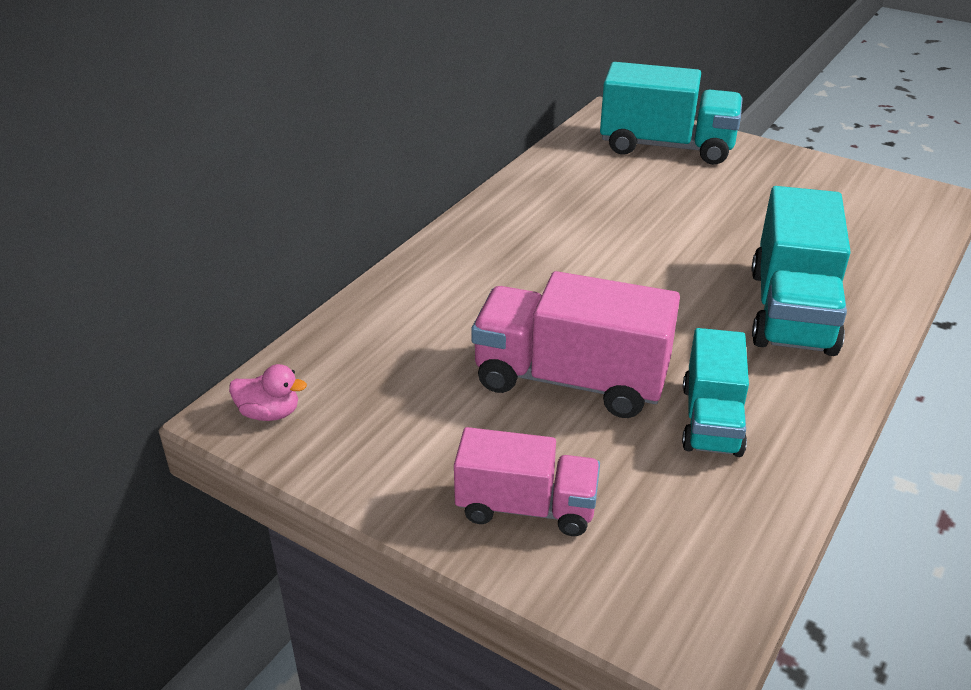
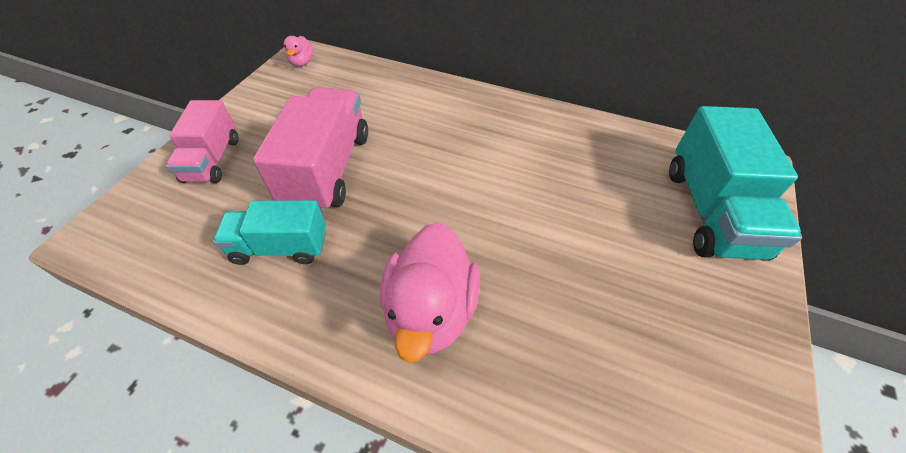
camera: 80 degrees right, 15 degrees up
turquoise truck [752,186,851,356] -> pink duck [380,222,480,363]

